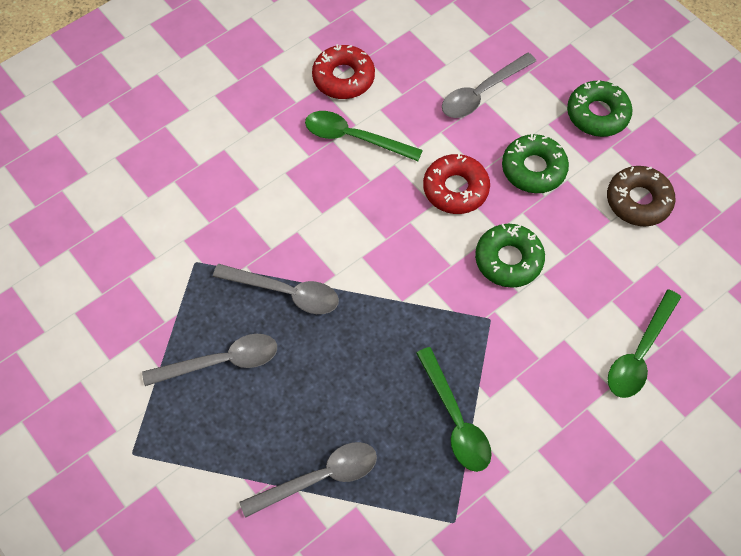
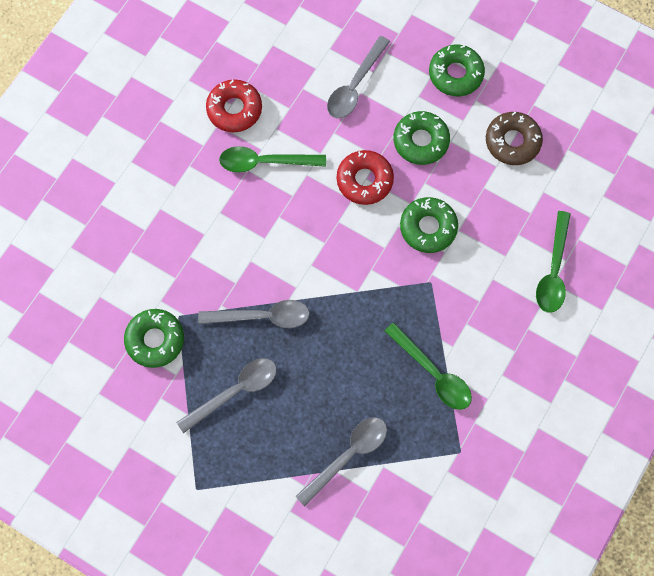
camera: 20 degrees left, 10 degrees up
none -> green donut [124,309,184,368]

